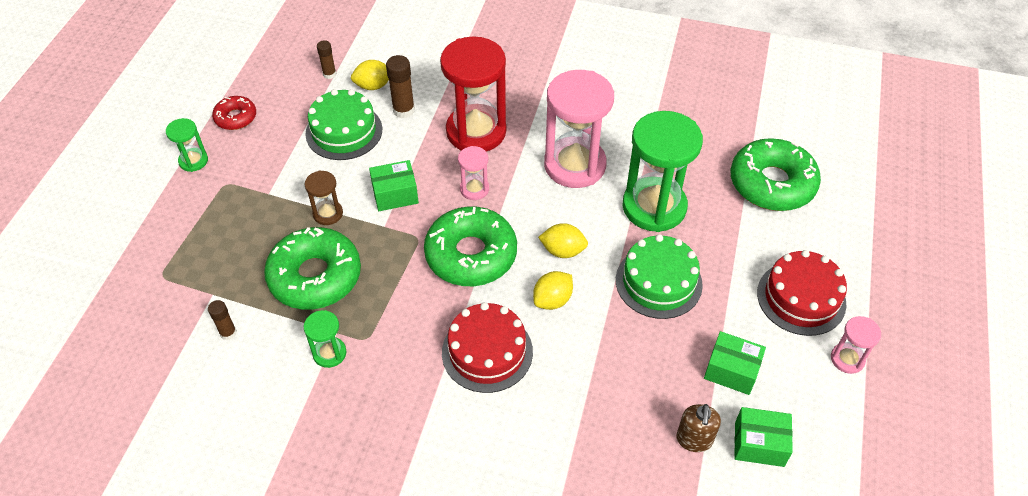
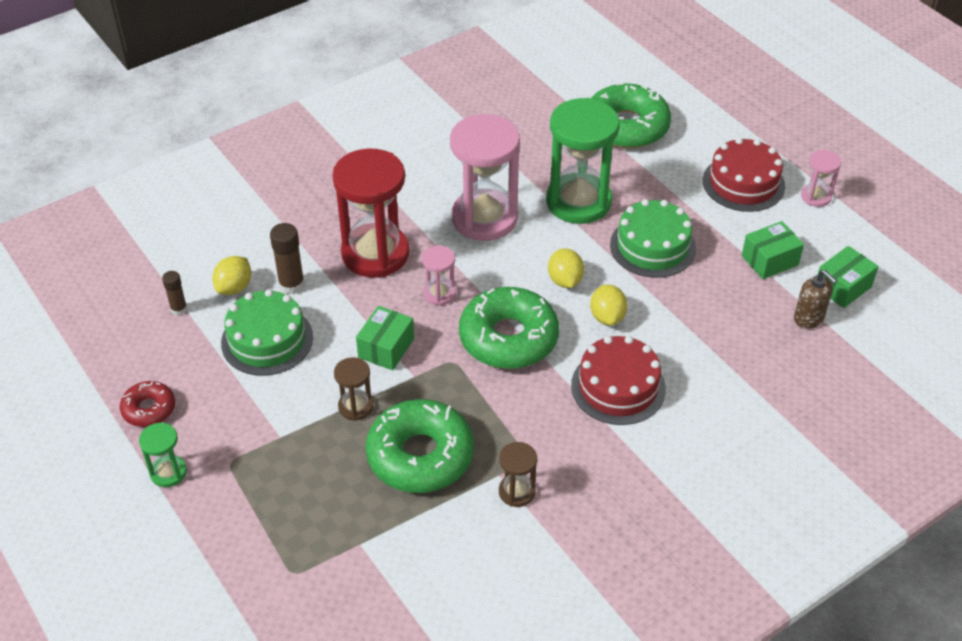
camera: 50 degrees left, 5 degrees down
brown glue stick [208,300,237,340] -> none
green hourglass [304,310,346,368] -> brown hourglass [499,442,537,507]
yellow lemon [538,223,588,258] -> yellow lemon turned 60 degrees counterclockwise [548,248,584,288]

